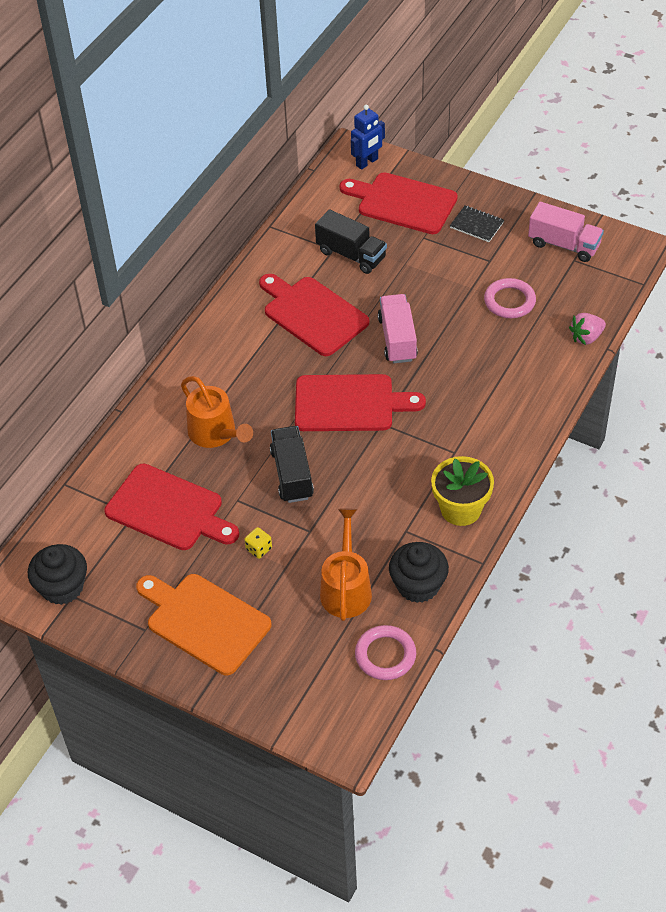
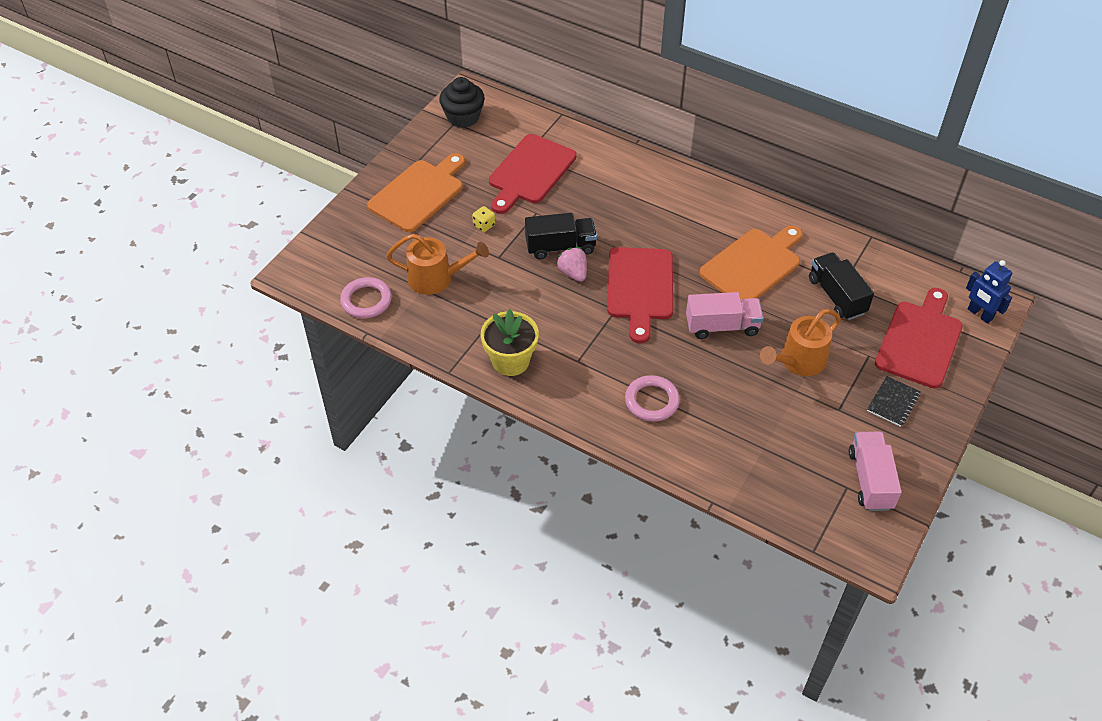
camera: 90 degrees right, 0 degrees up
orange watering can [181,376,253,448] -> orange watering can moved to [760,309,841,376]
red cutting board [259,274,369,356] -> orange cutting board [699,225,803,300]
black truck [315,209,387,274] -> black truck turned 120 degrees clockwise [809,252,874,320]
black cupcake [389,542,449,603] -> none
pink ring [484,278,536,318] -> pink ring moved to [625,375,680,422]
pink truck [528,202,604,262] -> pink truck turned 150 degrees clockwise [849,432,902,511]
pink strawberry [569,313,606,345] -> pink strawberry moved to [556,247,587,282]

